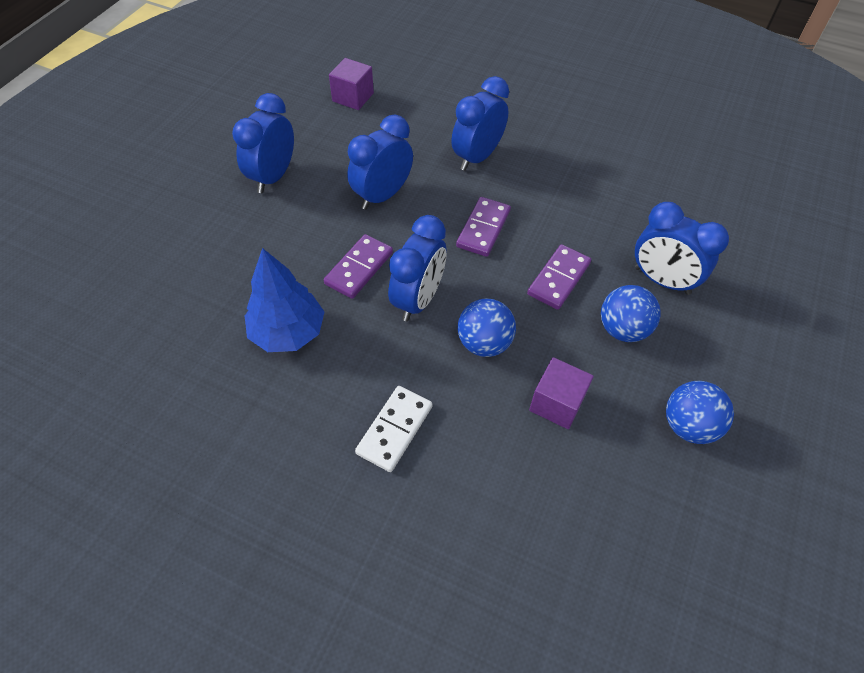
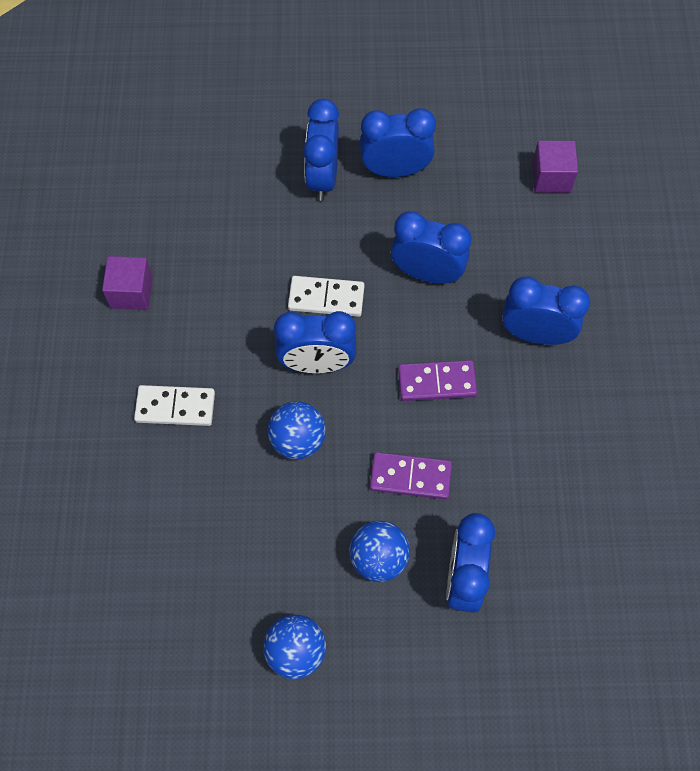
camera: 65 degrees right, 10 degrees up
blue tree [245,248,324,352] -> none
purple domino [324,234,393,299] -> white domino [288,276,364,317]
purple cube [529,357,594,429] -> purple cube moved to [102,256,153,310]
none -> blue clock [303,99,339,201]

